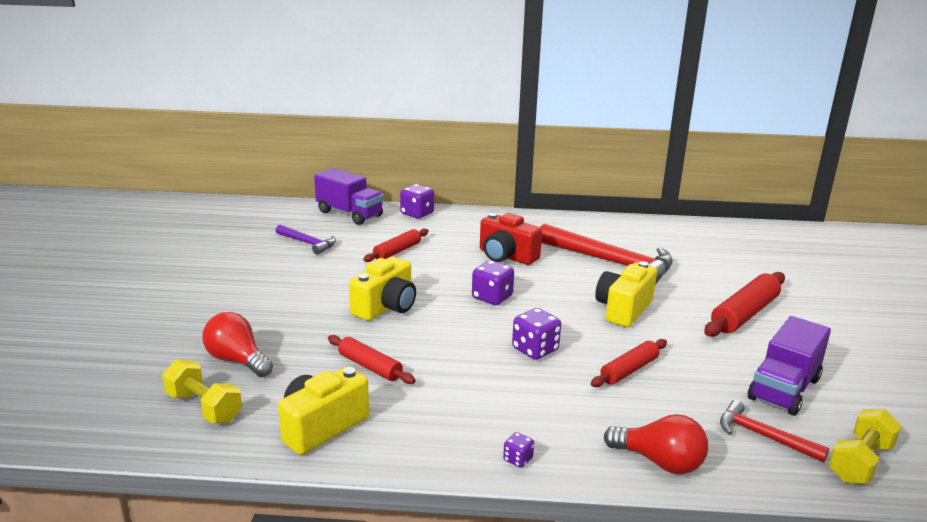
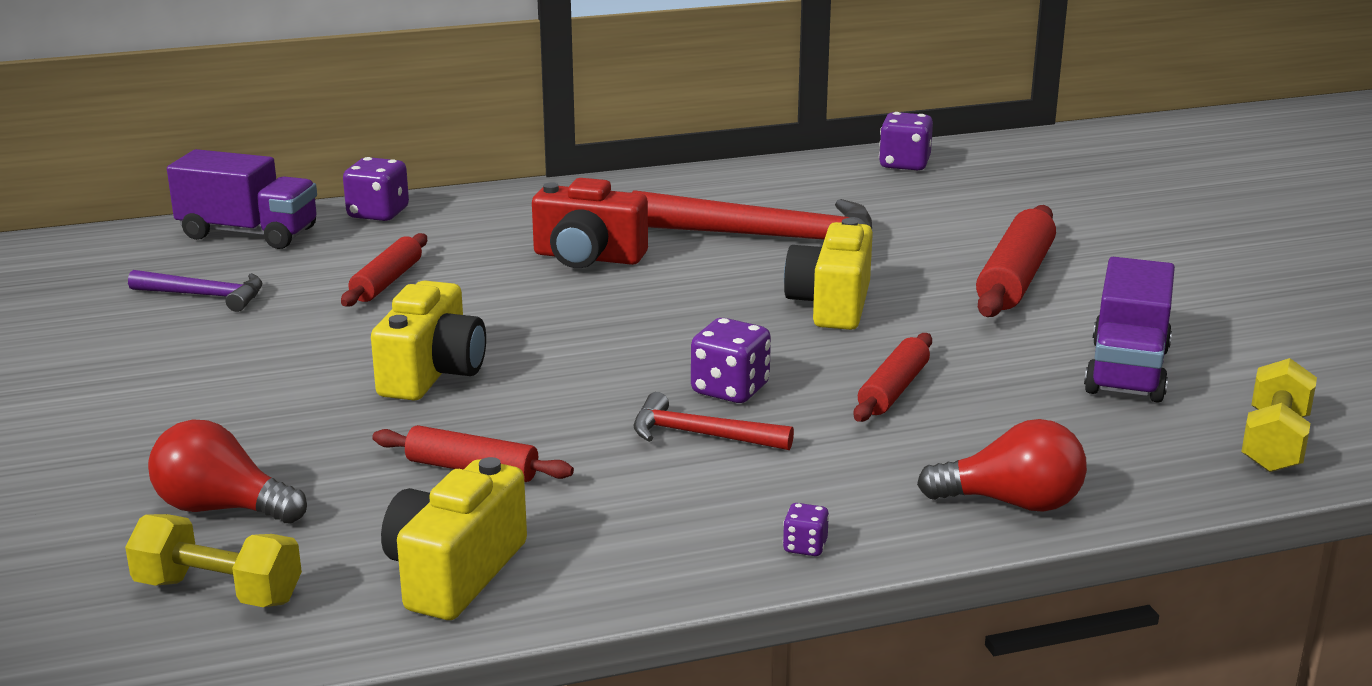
camera: 20 degrees left, 0 degrees up
purple dice [472,261,514,305] -> purple dice moved to [879,112,933,170]
red hammer [720,400,829,462] -> red hammer moved to [634,392,794,450]

